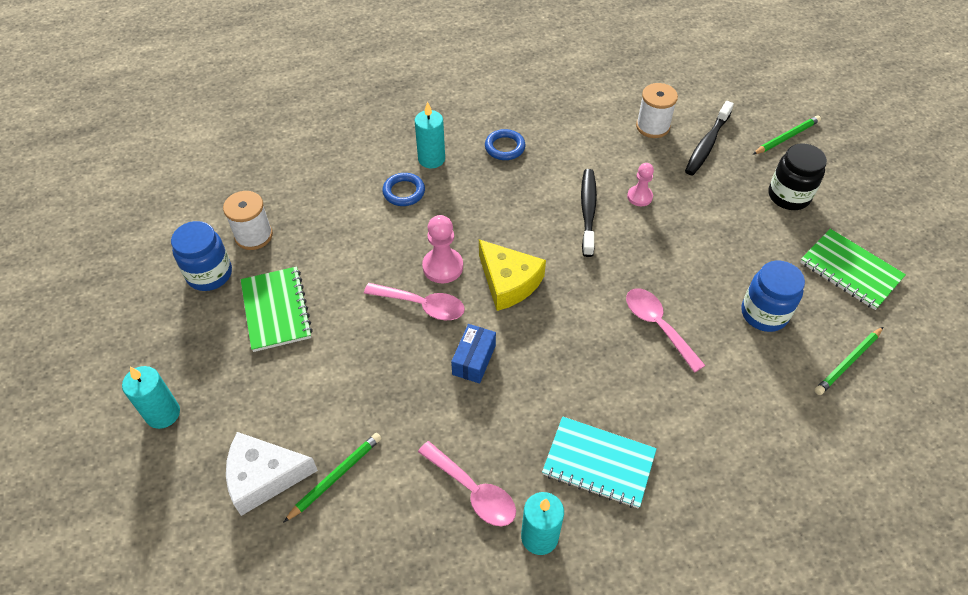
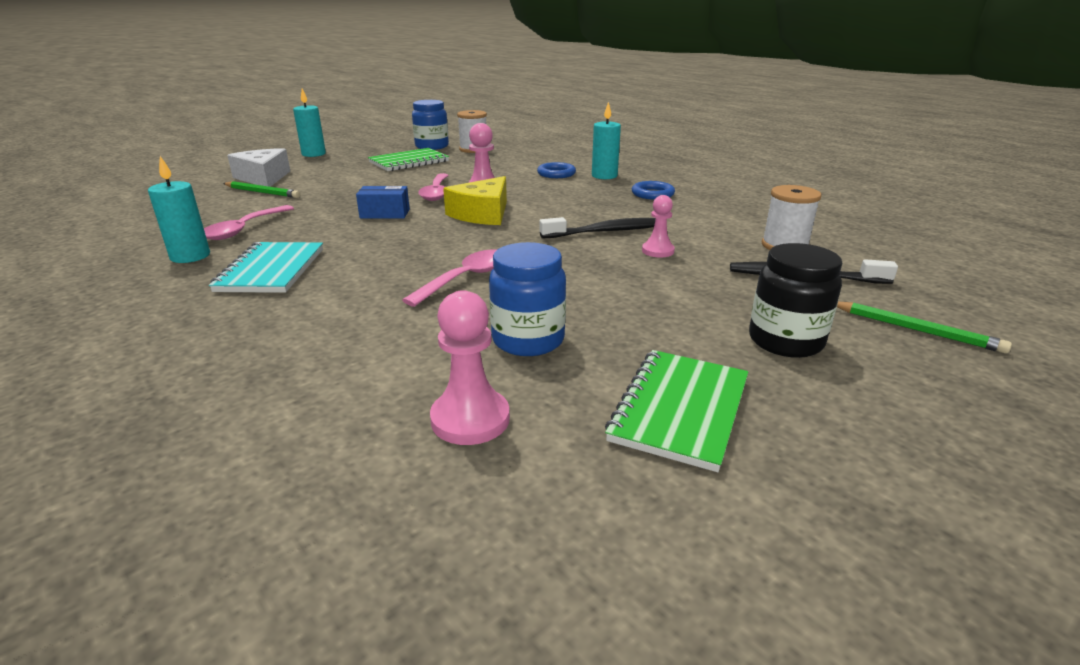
camera: 70 degrees right, 25 degrees down
green pencil [815,327,883,395] -> pink pawn [430,290,510,445]

